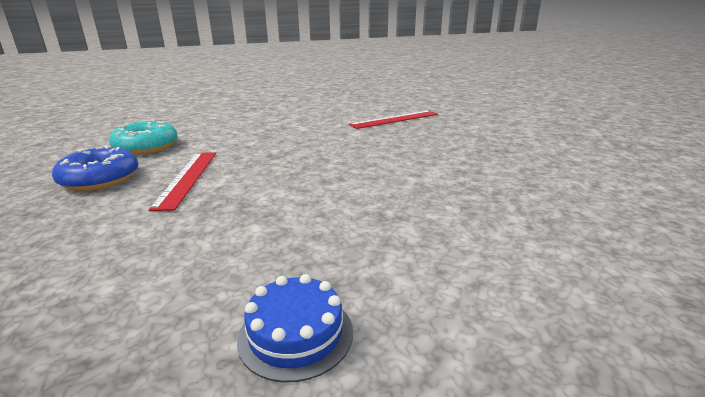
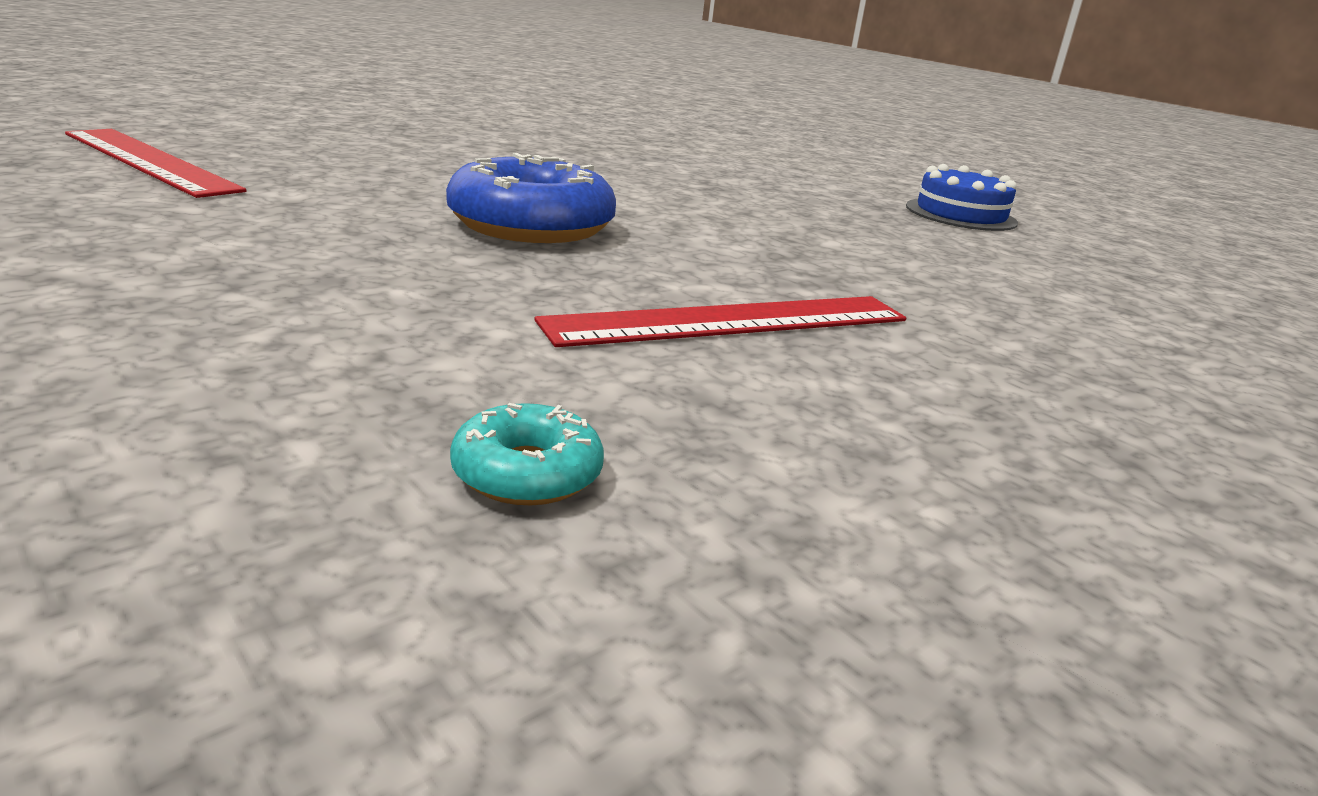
camera: 115 degrees left, 0 degrees up
blue donut [52,146,138,191] -> blue donut moved to [446,153,616,243]
turquoise donut [109,119,178,155] -> turquoise donut [450,403,604,505], size x0.48

